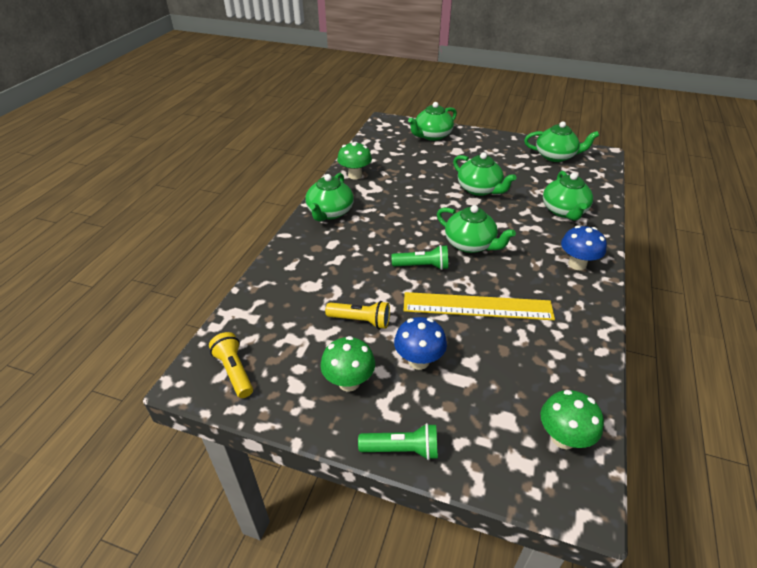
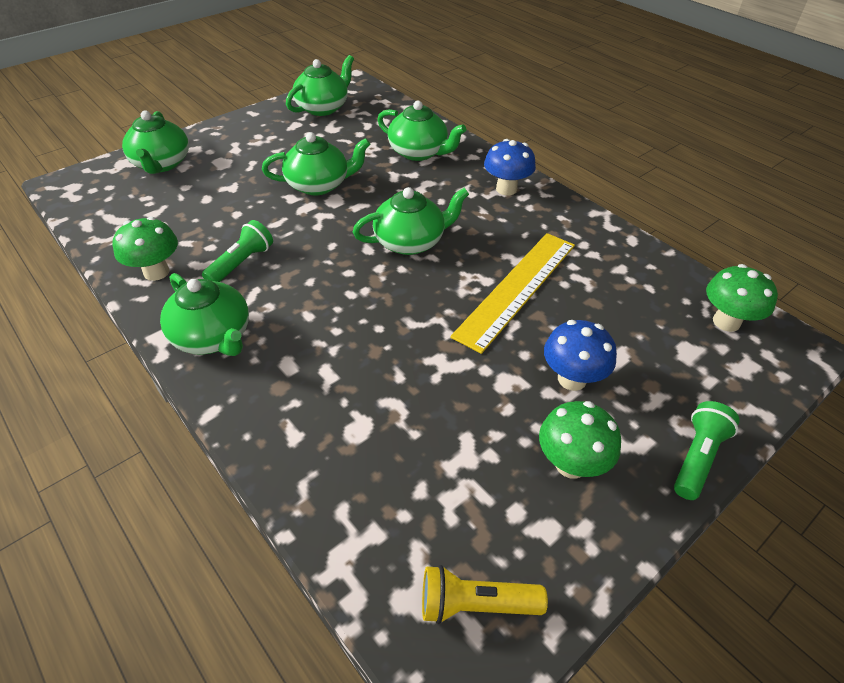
camera: 60 degrees left, 5 degrees up
yellow flashlight [325,301,390,329] -> none
green flashlight [392,245,448,270] -> green flashlight moved to [202,220,273,282]

